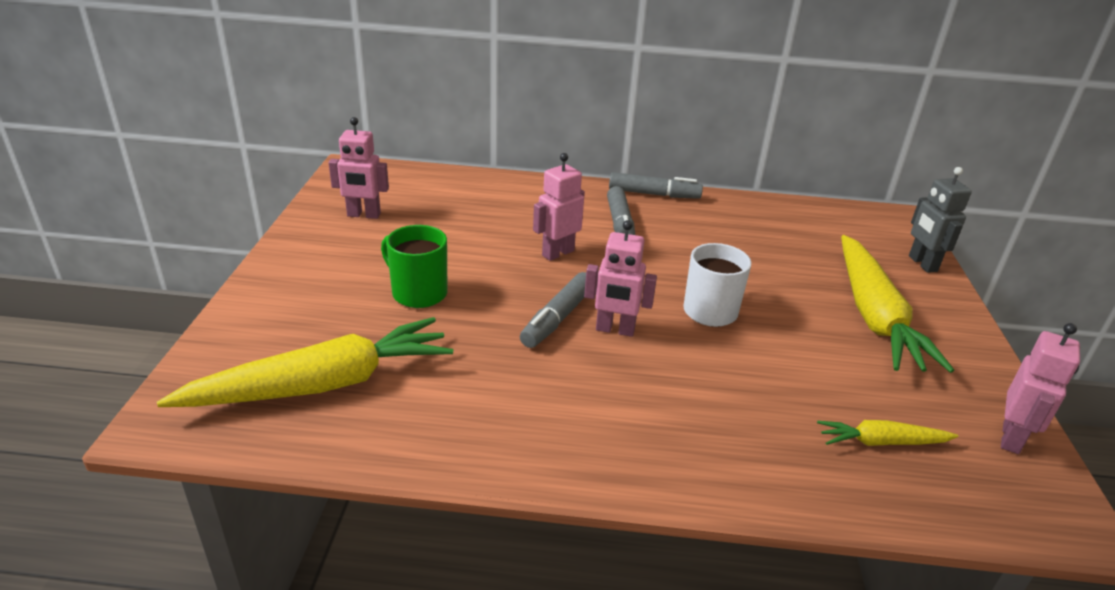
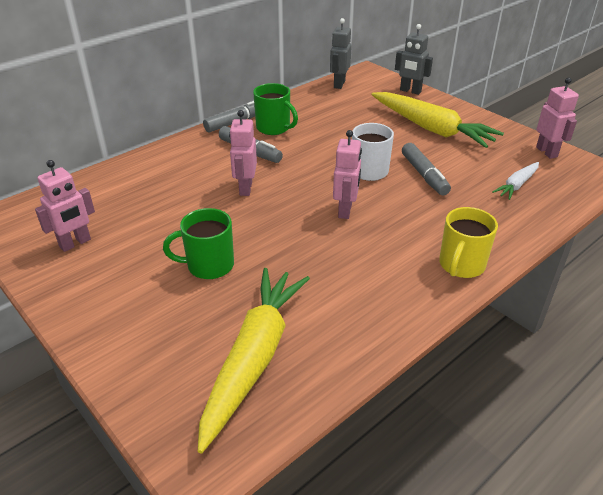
camera: 45 degrees left, 5 degrees up
grey marker [520,272,586,348] -> grey marker moved to [402,143,451,195]
pink robot [584,220,657,337] -> pink robot turned 45 degrees counterclockwise [333,130,362,219]
yellow carrot [817,420,958,446] -> white carrot [492,162,539,200]
none -> green mug [253,83,298,135]
none -> grey robot [330,18,352,89]
none -> yellow mug [439,207,498,278]

